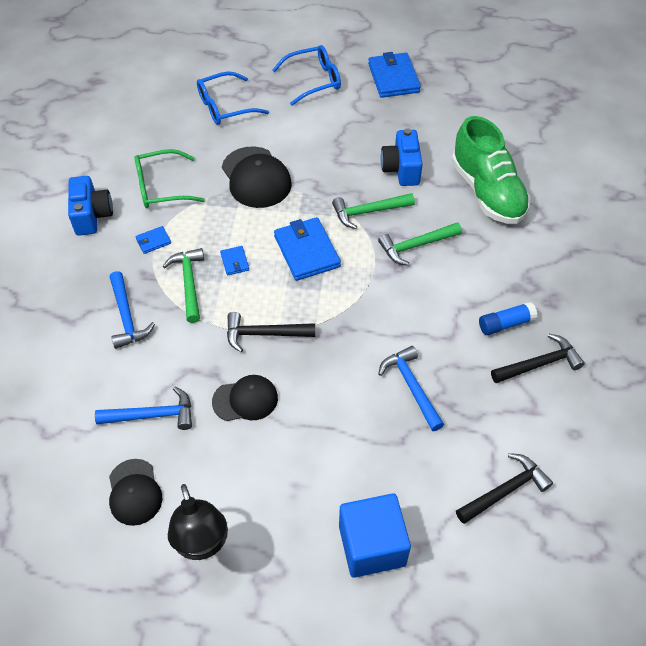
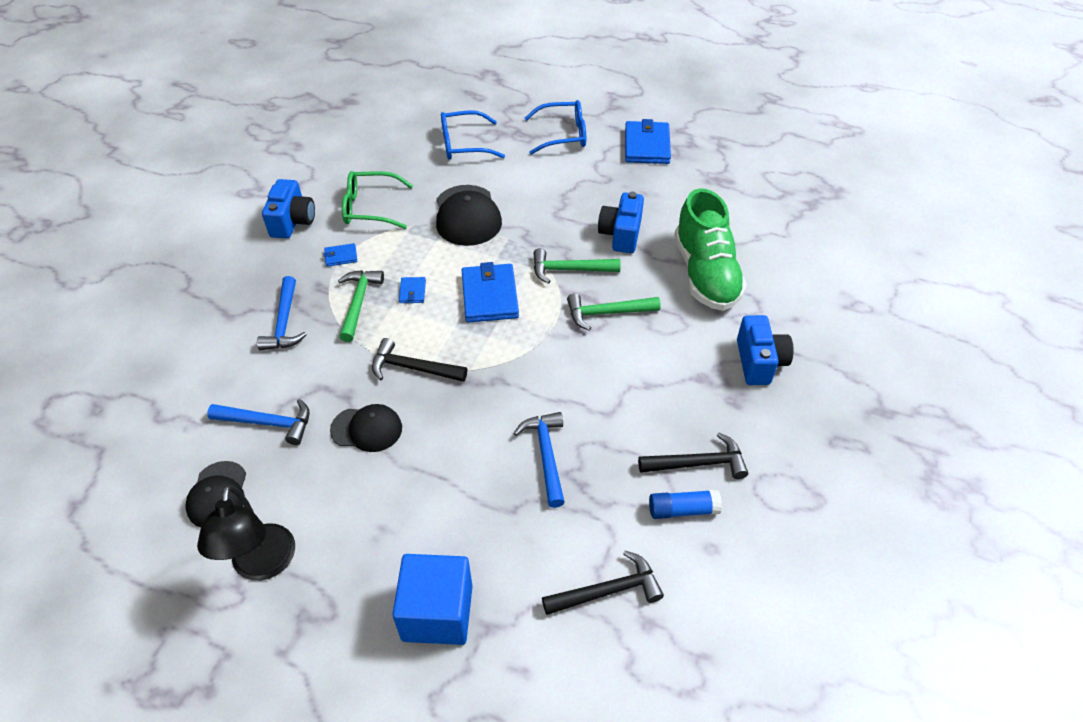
camera: 15 degrees right, 5 degrees down
blue glue stick [479,302,537,335] -> blue glue stick moved to [649,489,722,519]
none -> blue camera [737,315,794,385]

